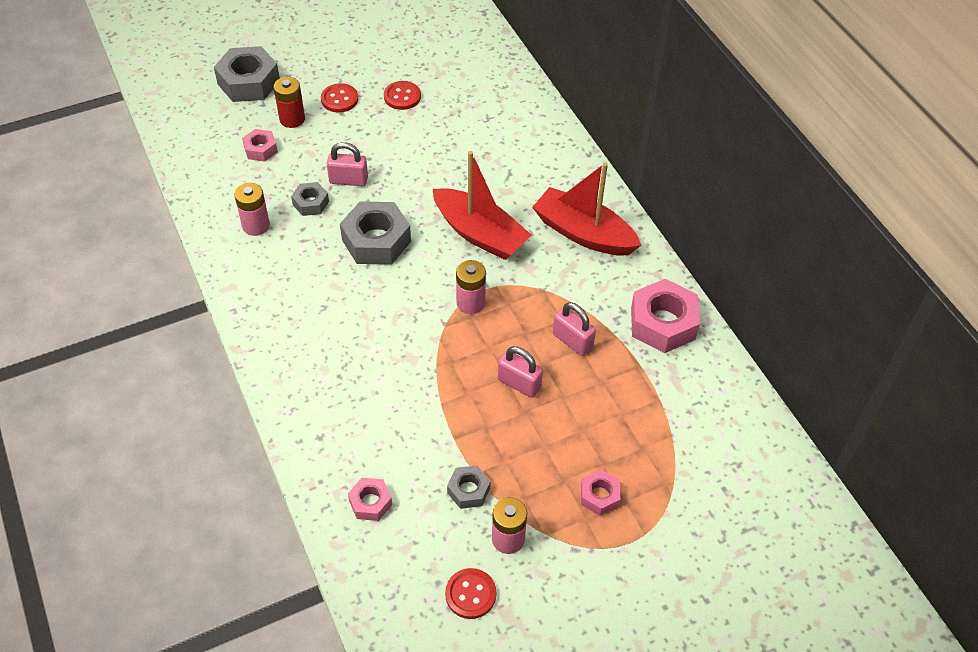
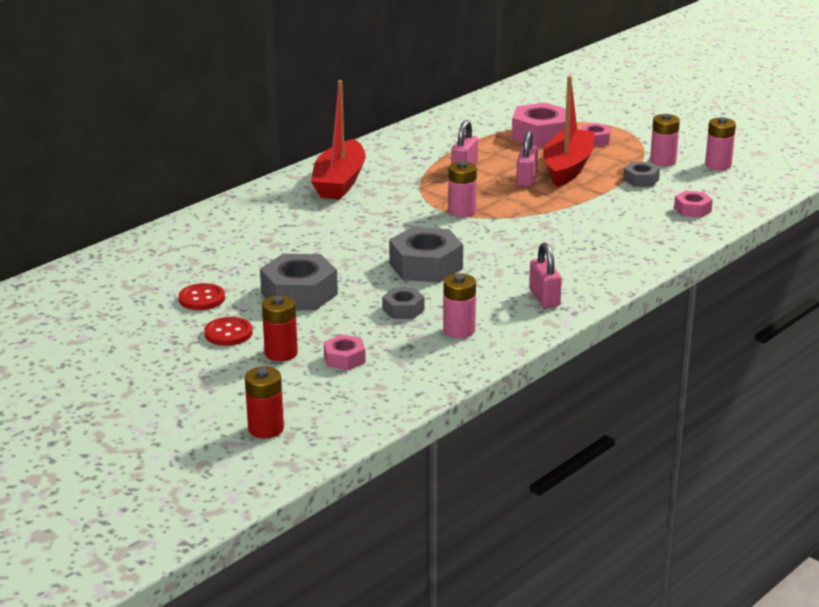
camera: 110 degrees left, 25 degrees down
grey nut [214,46,280,102] -> grey nut moved to [260,254,338,310]
pink padlock [326,142,368,186] -> pink padlock moved to [529,242,562,308]
red boat [433,151,532,260] -> red boat moved to [543,76,595,187]
red button [445,568,496,619] -> pink battery [705,117,736,170]
pink nut [631,279,700,353] -> pink nut moved to [512,103,566,147]
none -> red battery [245,366,284,439]

